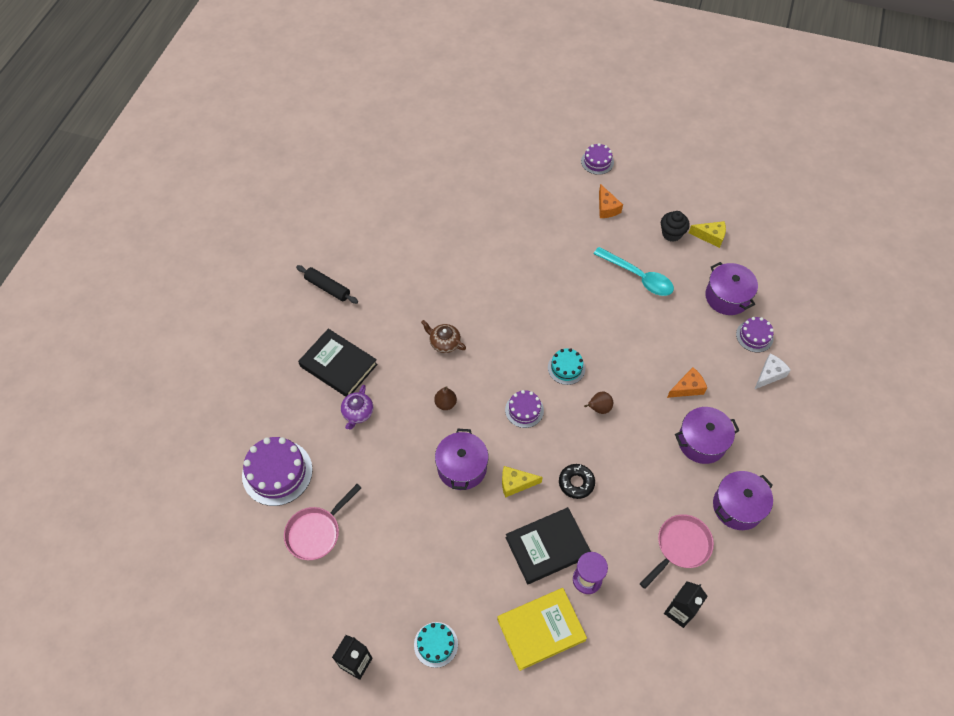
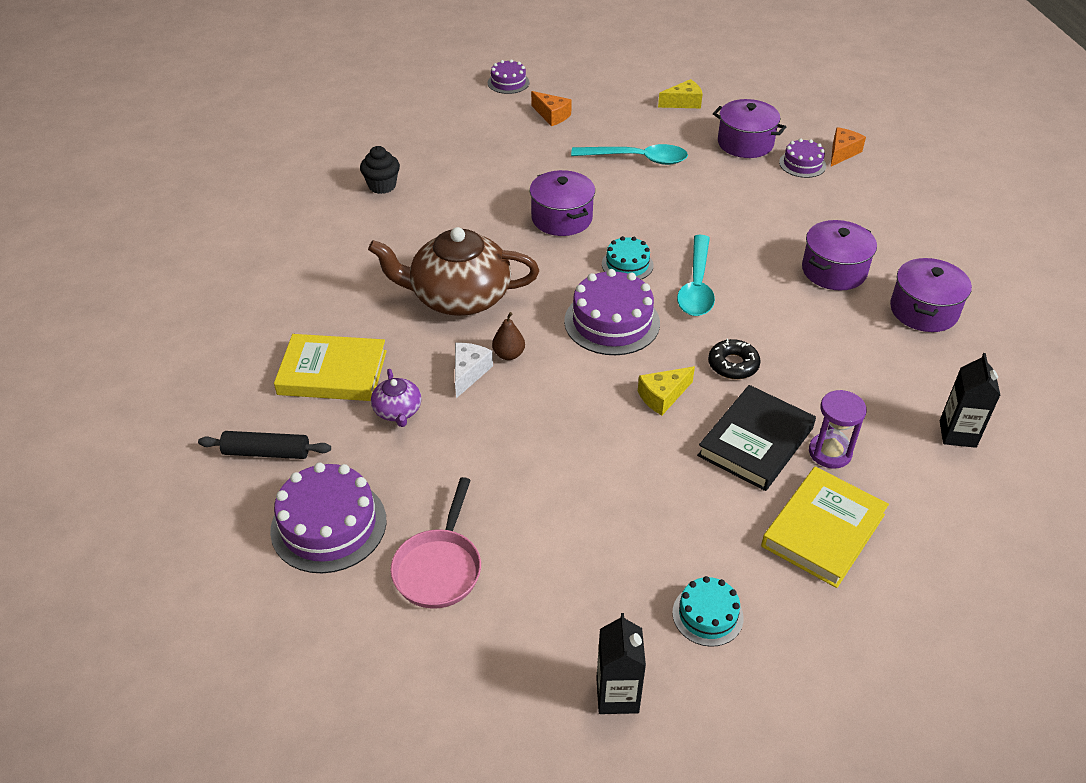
camera: 30 degrees left, 15 degrees down
black rolling pin [296,265,358,304] -> black rolling pin moved to [198,431,331,459]
black book [298,329,378,397] -> yellow book [274,334,387,401]
brown teapot [421,320,466,353] -> brown teapot [368,227,539,316], size x2.22
purple pot [435,429,489,490] -> purple pot moved to [530,170,595,236]
purple cake [505,390,544,428] -> purple cake [564,269,660,355], size x1.74
brown pear [584,391,613,414] -> turquoise spoon [677,235,715,316]
pink pan [640,514,714,589] -> none
black cupcake [661,211,690,242] -> black cupcake moved to [360,146,400,194]
orange cheese [667,367,707,398] -> orange cheese moved to [831,127,866,166]
white cheese [755,354,791,389] -> white cheese moved to [455,343,493,398]

